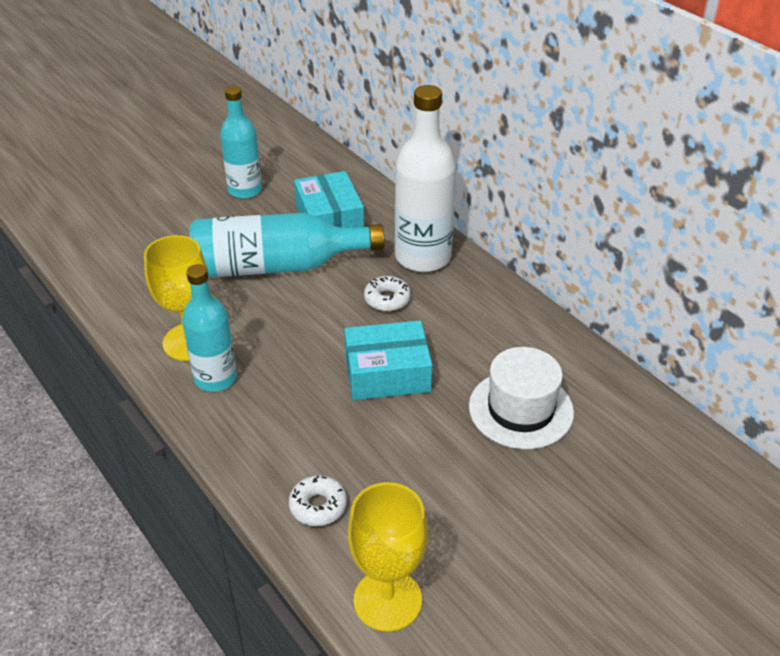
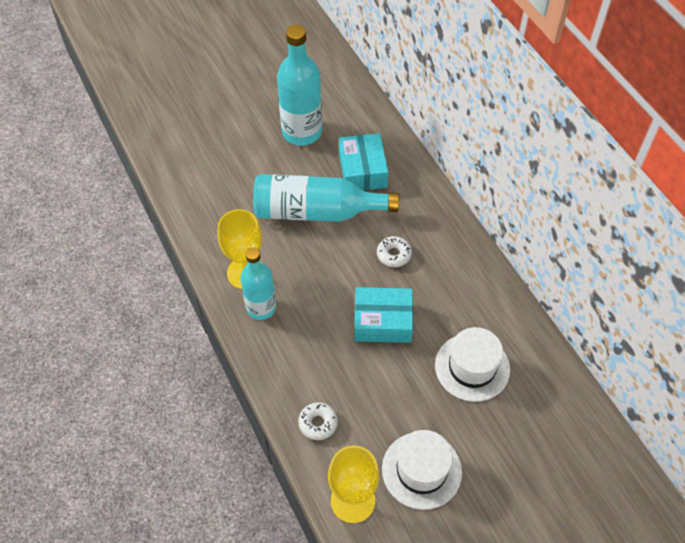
camera: 10 degrees right, 15 degrees up
turquoise bottle [220,86,262,199] -> turquoise bottle [277,25,322,146], size x1.51
white bottle [395,85,456,272] -> none
none -> white hat [382,430,462,510]

